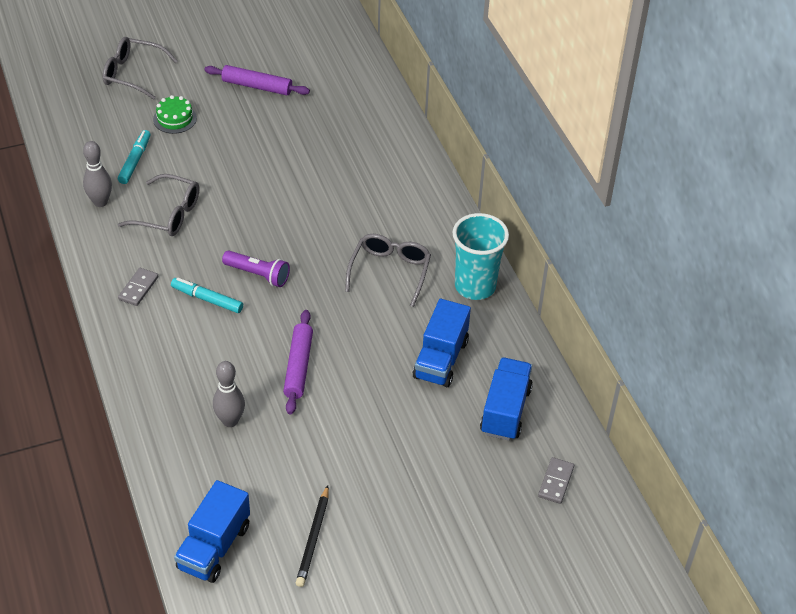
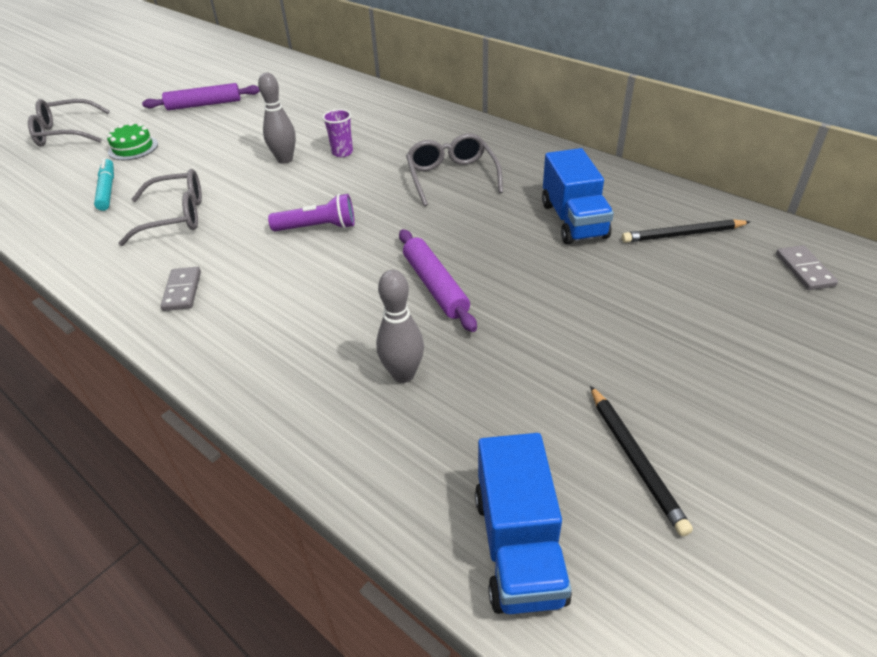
camera: 25 degrees left, 5 degrees down
grey bowling pin [83,141,112,207] -> grey bowling pin moved to [258,73,296,164]
turquoise marker [171,278,243,313] -> none
turquoise cup [452,213,509,300] -> none
blue truck [480,357,533,441] -> black pencil [622,219,750,243]
none -> purple cup [322,109,353,157]

